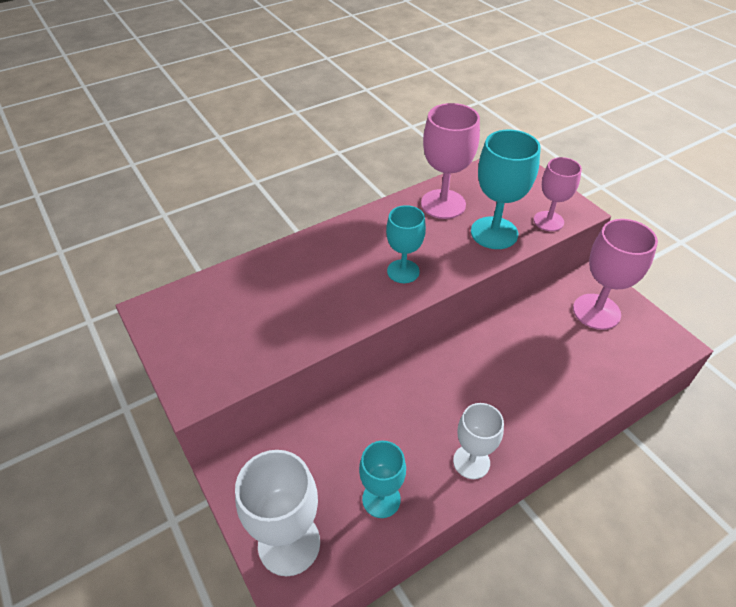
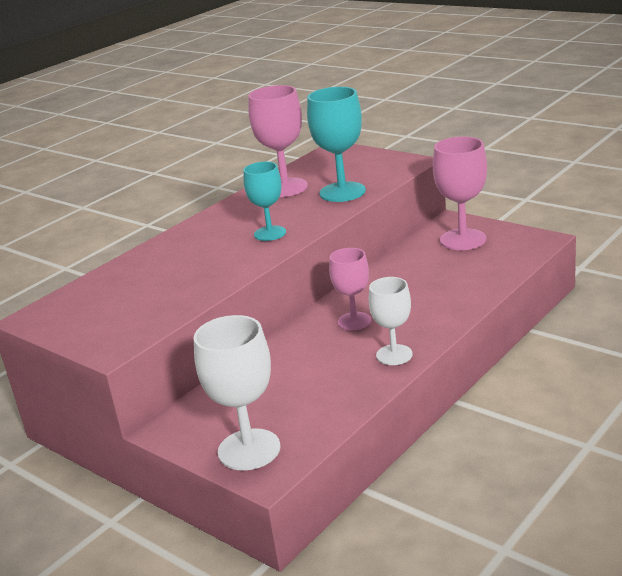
camera: 15 degrees left, 20 degrees down
turquoise goblet [359,441,406,518] -> none
pink goblet [534,157,582,231] -> pink goblet moved to [329,248,371,330]

